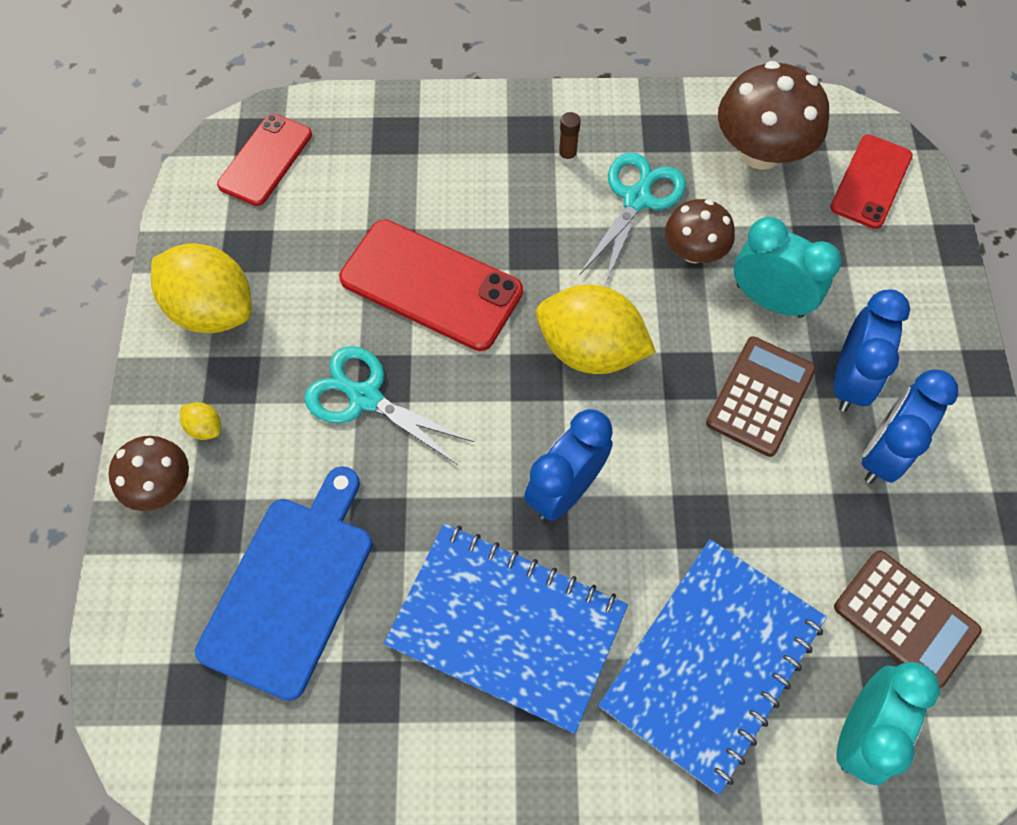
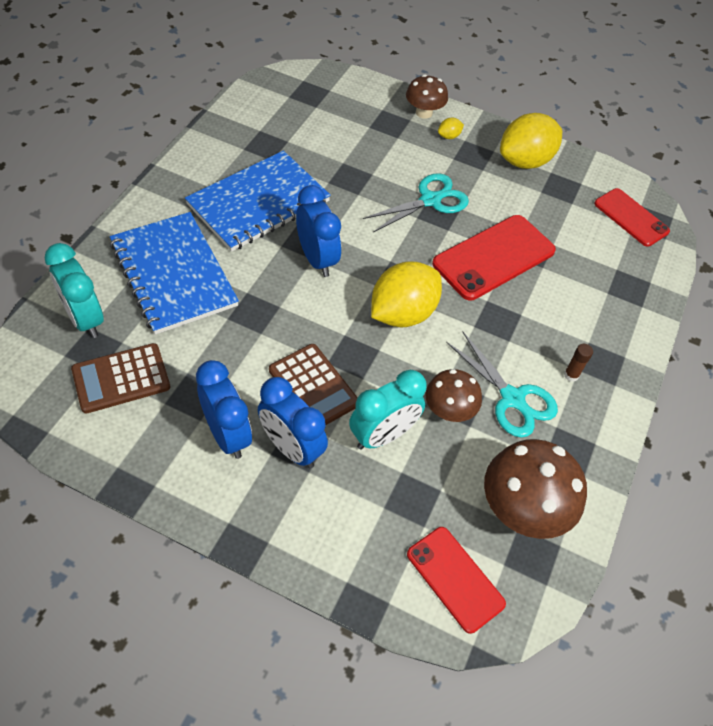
camera: 110 degrees right, 10 degrees down
blue cutting board [195,466,372,701] -> none

